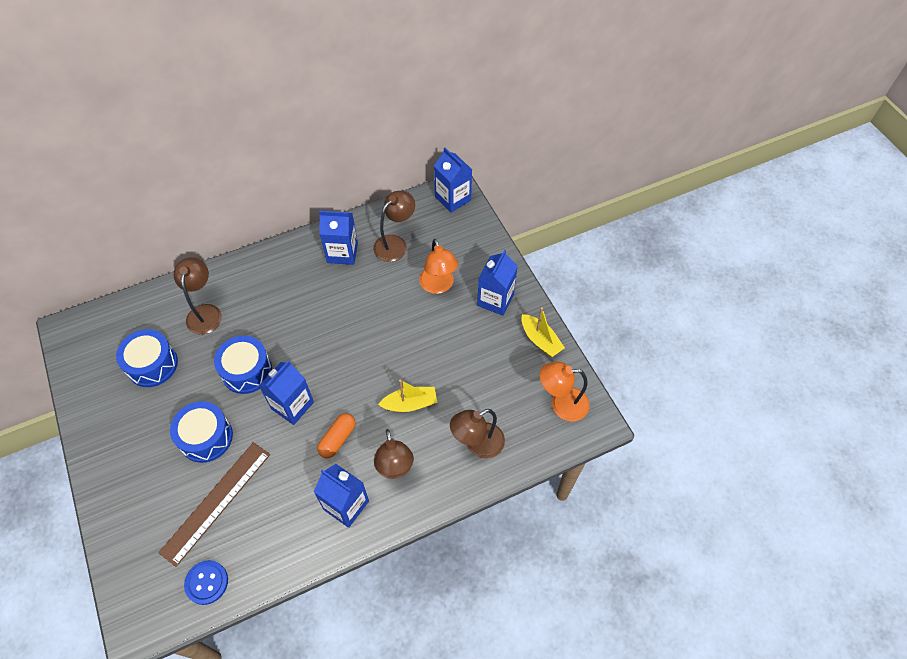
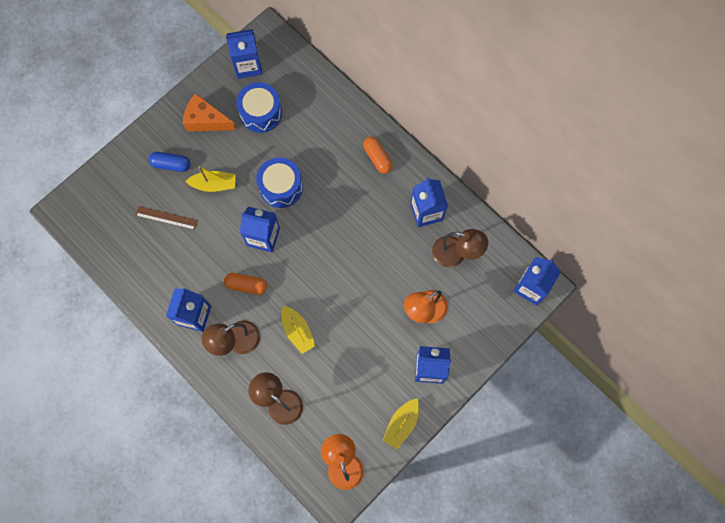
camera: 70 degrees right, 15 degrees up
brown ruler [158,442,270,567] -> brown ruler [135,206,198,230], size x0.56
blue drum [170,401,233,463] -> yellow boat [185,166,236,192]
brown lamp [174,257,222,335] -> none
blue button [184,560,228,605] -> none
none -> blue capsule [149,152,191,172]
none -> orange cheese [183,93,236,131]
none -> blue carton [226,29,262,79]
none -> orange capsule [363,137,393,174]

